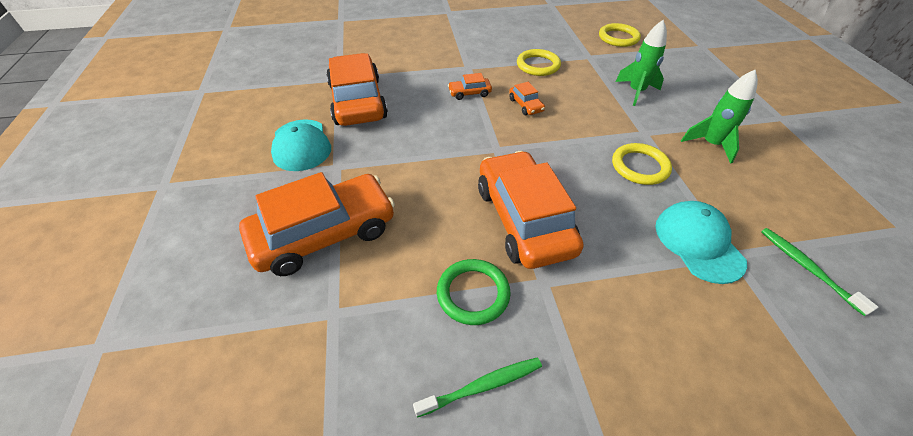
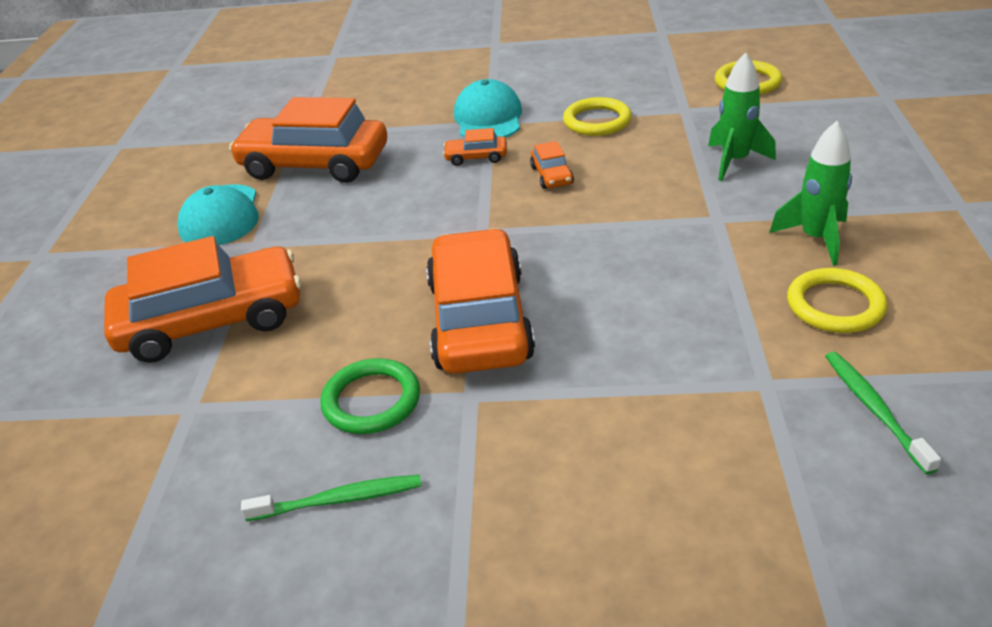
camera: 15 degrees right, 10 degrees down
orange car [326,53,388,126] -> orange car turned 75 degrees counterclockwise [229,97,387,183]
yellow ring [612,143,672,185] -> yellow ring moved to [787,268,887,333]
turquoise cap [656,201,747,284] -> turquoise cap moved to [454,79,522,138]

